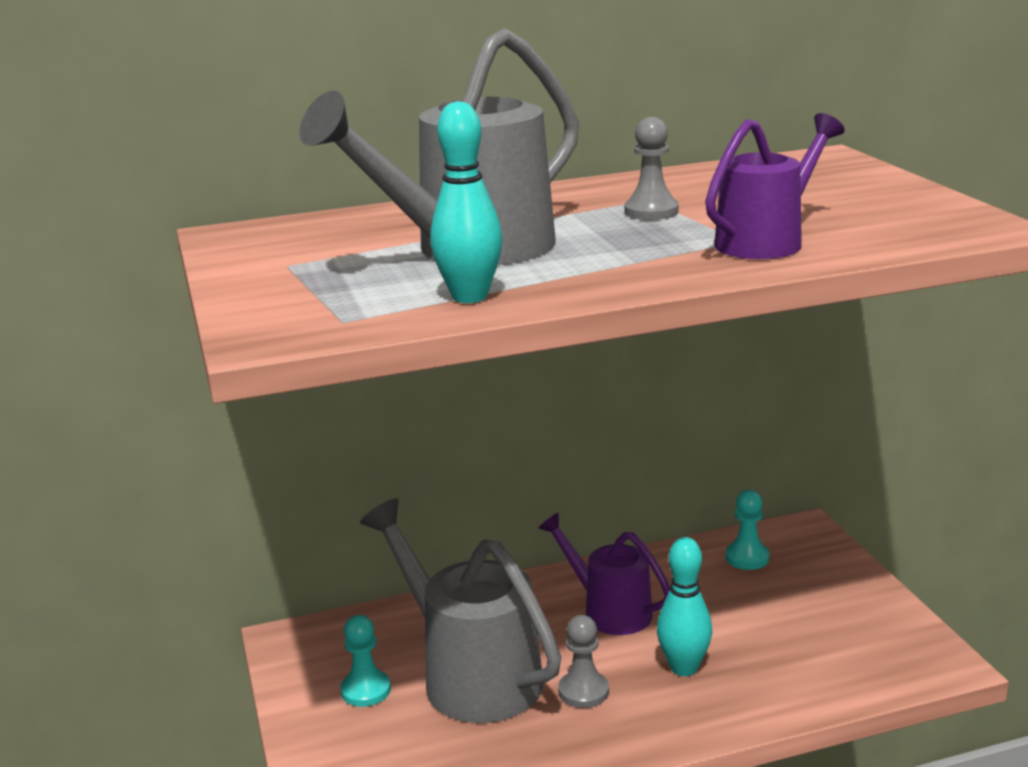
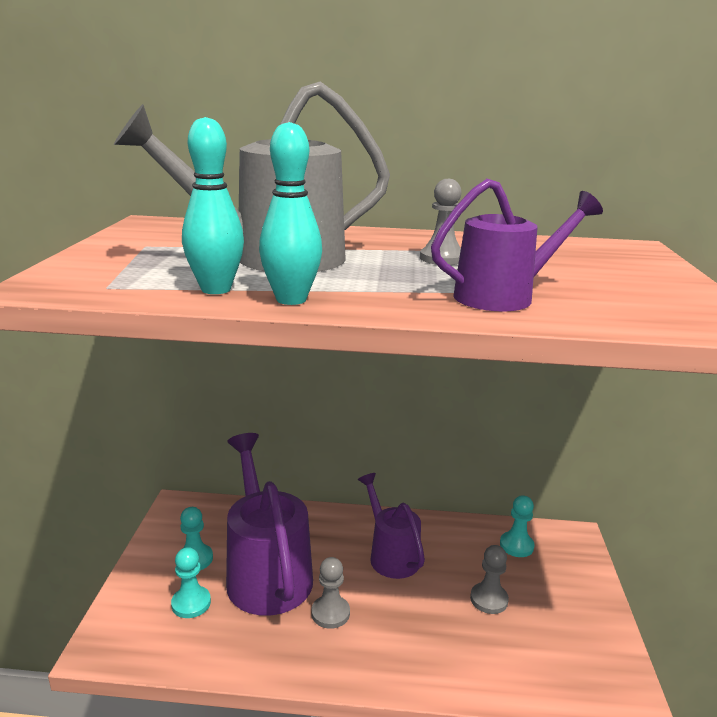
camera: 20 degrees right, 0 degrees up
grey watering can [360,498,561,723] -> purple watering can [226,433,313,616]
turquoise bowling pin [657,537,712,676] -> turquoise bowling pin moved to [259,122,322,305]
none -> turquoise pawn [171,547,211,618]
none -> grey pawn [470,545,509,614]

